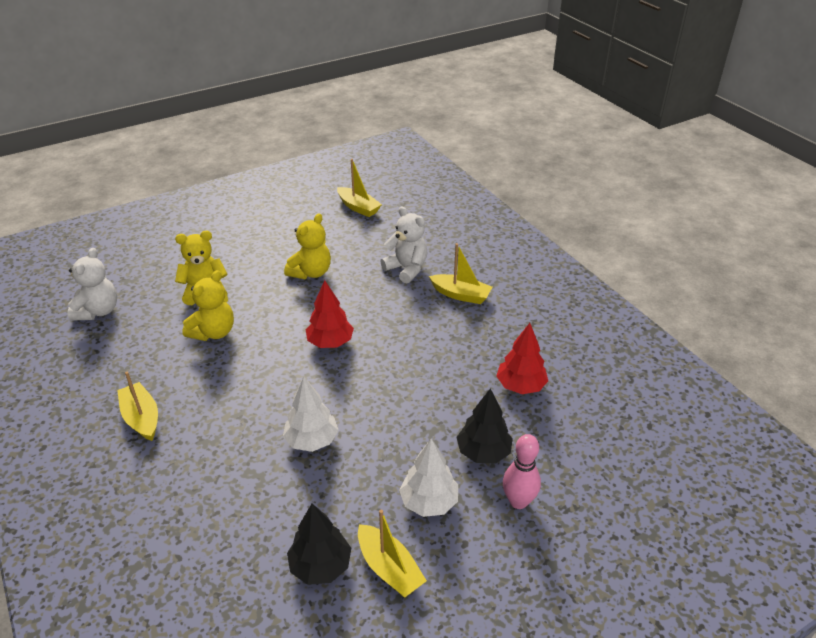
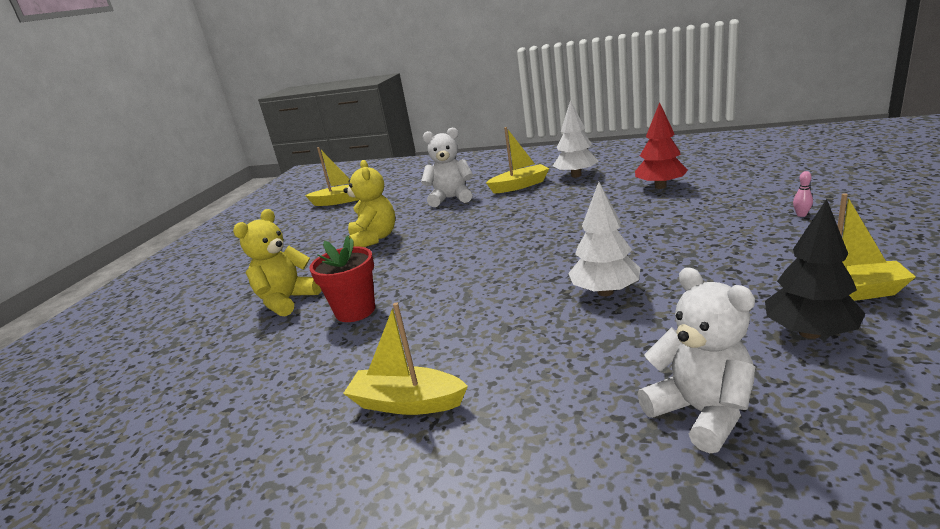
camera: 40 degrees left, 15 degrees down
white teddy bear [68,248,117,321] -> white teddy bear moved to [637,268,756,453]
yellow teddy bear [182,270,234,341] -> red flower pot [309,235,375,322]
red tree [306,280,354,348] -> none
white tree [399,439,458,517] -> white tree moved to [553,100,599,178]
black tree [457,388,513,463] -> none
pink bowling pin [503,434,541,509] -> pink bowling pin [793,171,813,217], size x0.45

